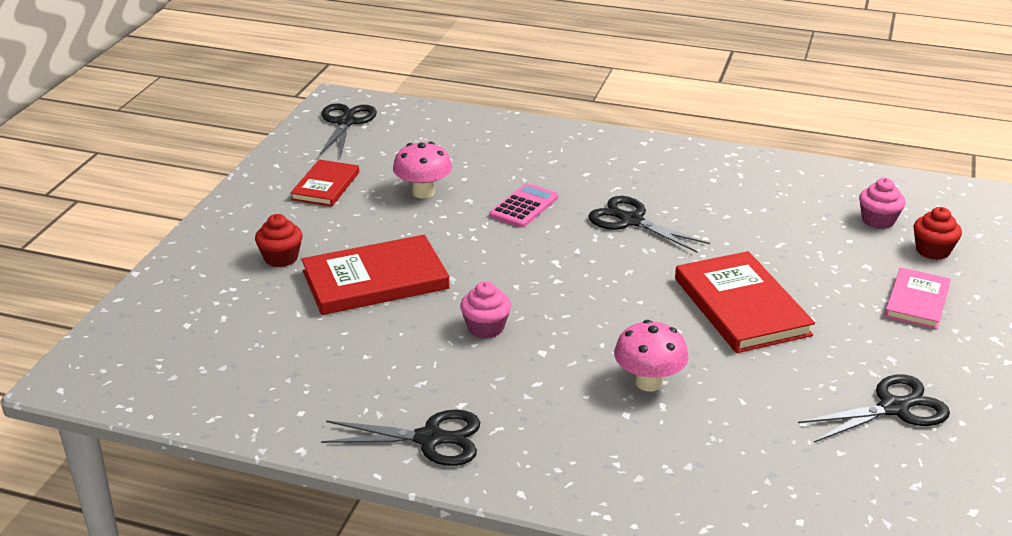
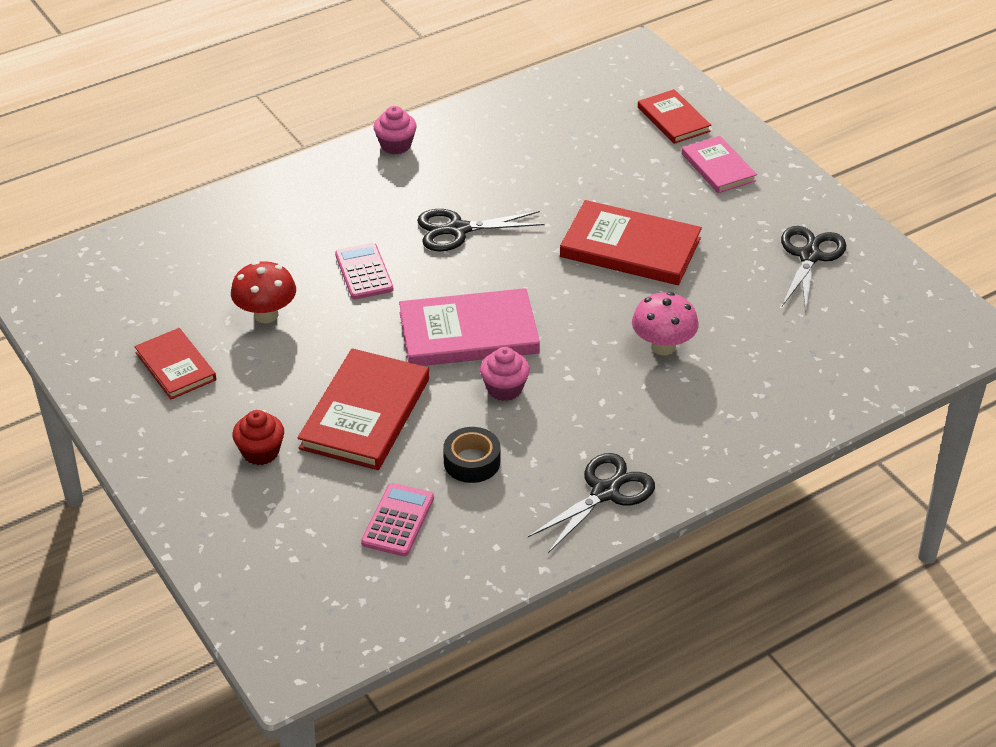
camera: 50 degrees left, 10 degrees up
black scissors [319,103,377,158] -> none
pink mushroom [393,142,452,198] -> red mushroom [231,261,296,323]
pink cupcake [859,178,905,229] -> pink cupcake moved to [374,106,417,155]
red cupcake [913,207,962,260] -> red book [638,89,711,144]
none -> pink calculator [361,483,434,556]
none -> pink book [399,288,540,366]
none -> black tape [443,427,500,483]

